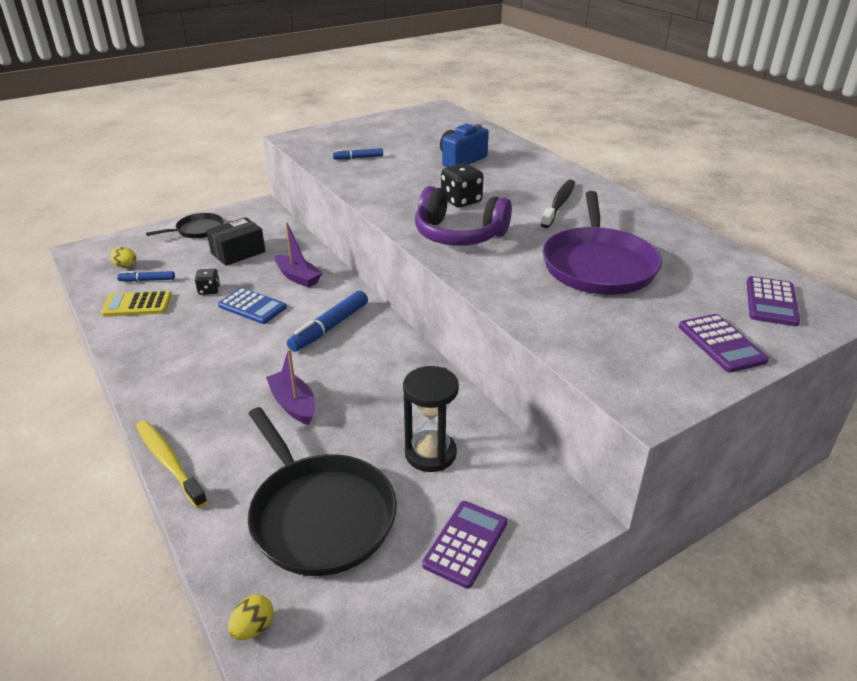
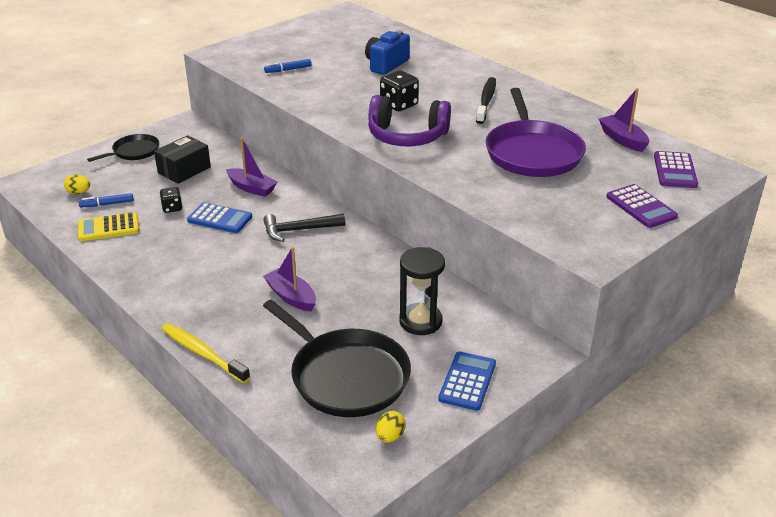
camera: 10 degrees left, 0 degrees up
yellow egg [228,595,274,640] -> yellow egg moved to [376,411,406,443]
blue marker [287,290,368,352] -> black hammer [263,214,345,242]
purple calculator [422,501,507,589] -> blue calculator [438,351,496,411]
none -> purple boat [599,88,649,152]

